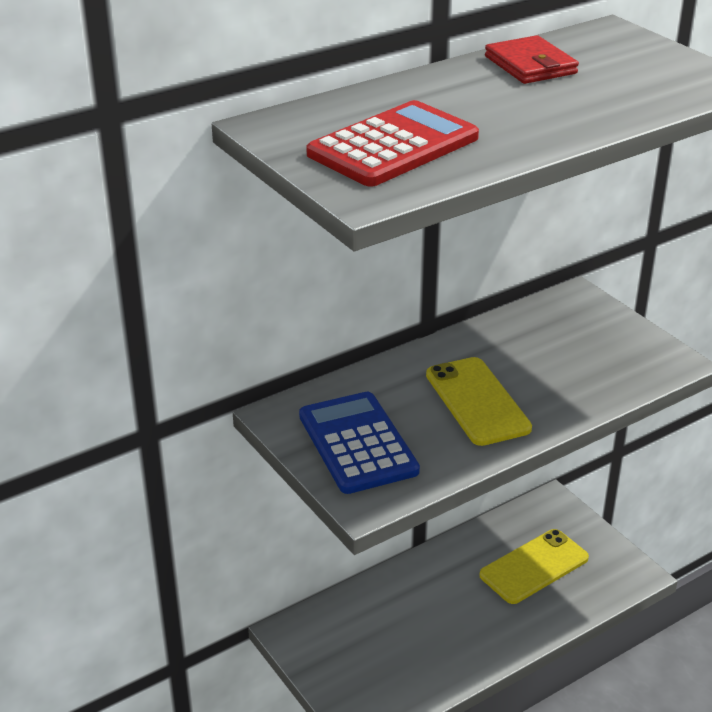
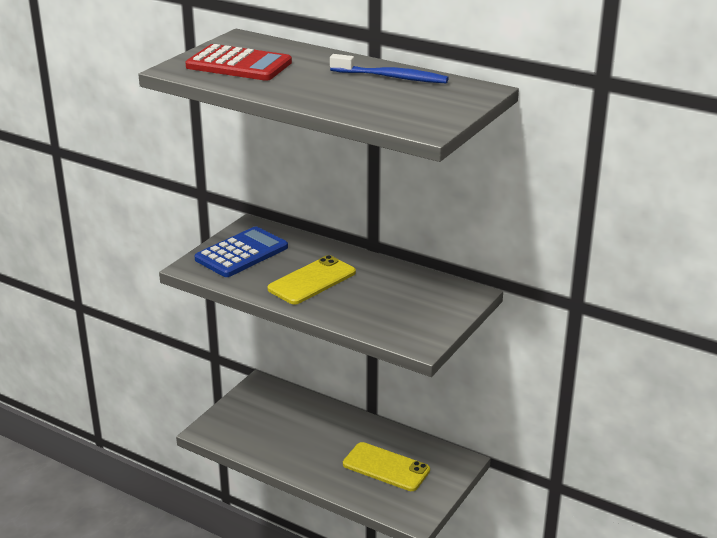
camera: 65 degrees right, 5 degrees down
red wallet [485,35,579,84] -> blue toothbrush [330,54,449,84]

